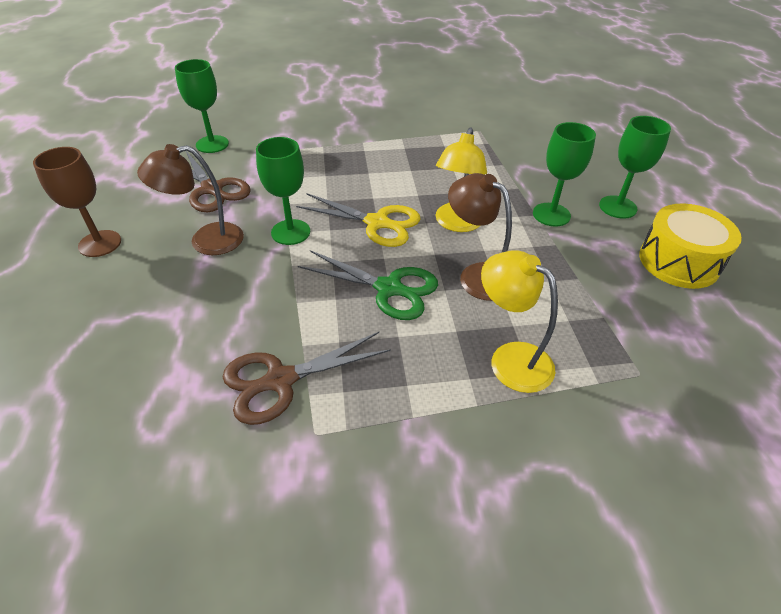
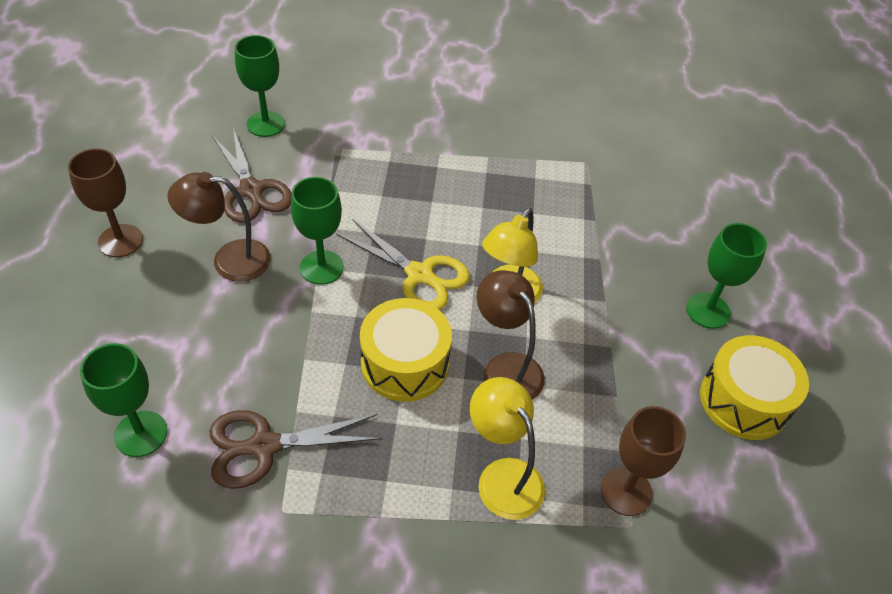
camera: 10 degrees right, 5 degrees up
green scissors [298,250,438,320] -> yellow drum [360,298,452,402]
green goblet [533,122,596,227] -> green goblet moved to [80,343,167,457]
none -> brown goblet [601,406,686,516]

